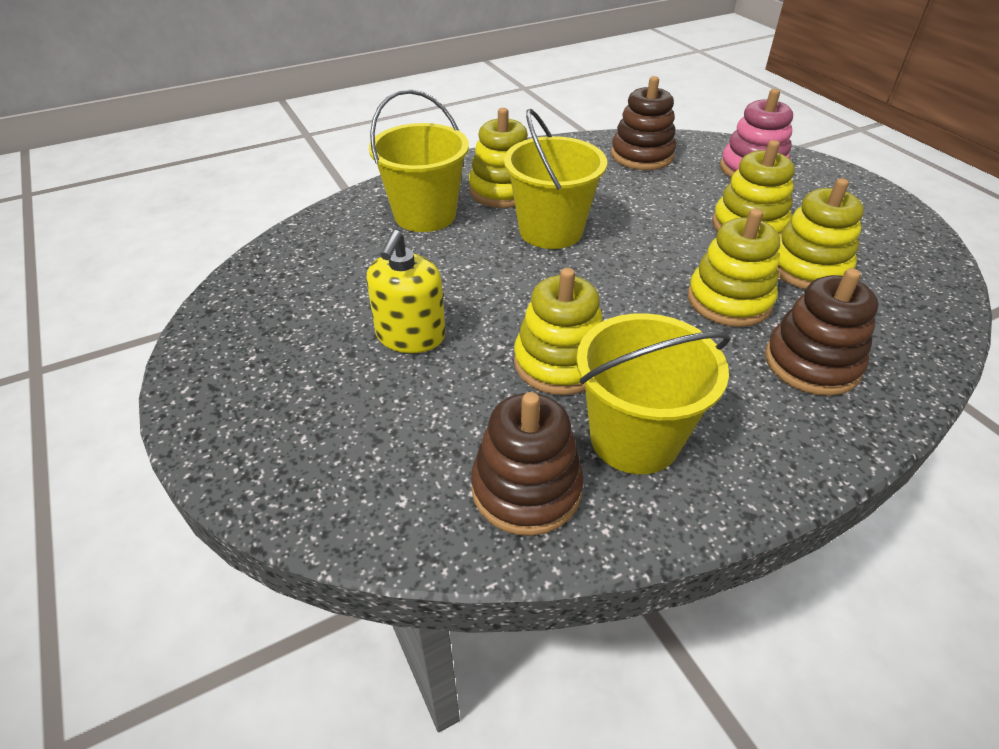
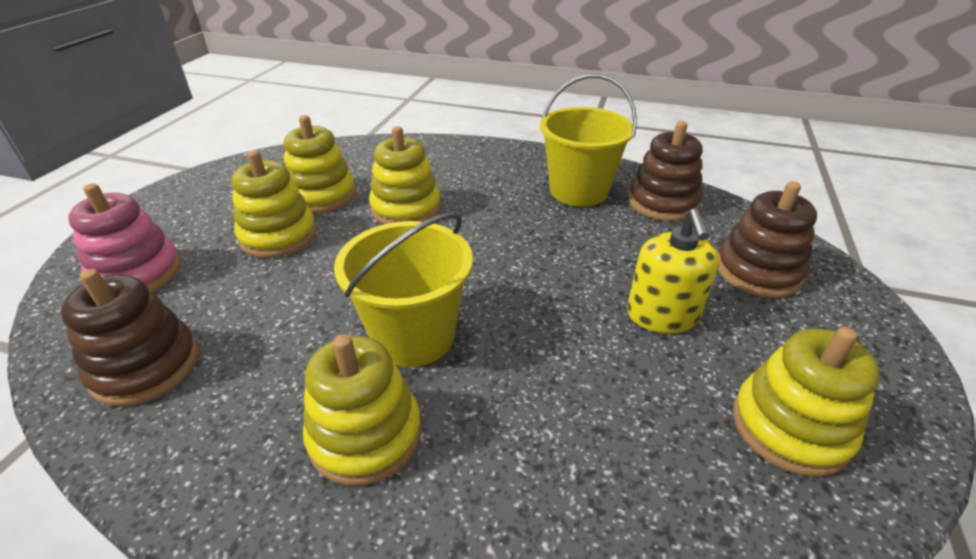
camera: 135 degrees left, 5 degrees down
yellow soap dispenser [367,230,446,353] -> yellow soap dispenser turned 120 degrees clockwise [627,209,720,333]
yellow bucket [369,89,469,232] -> none
yellow stacking toy [514,268,603,395] -> yellow stacking toy moved to [733,327,880,477]
brown stacking toy [765,268,878,396] -> brown stacking toy moved to [718,181,817,298]

